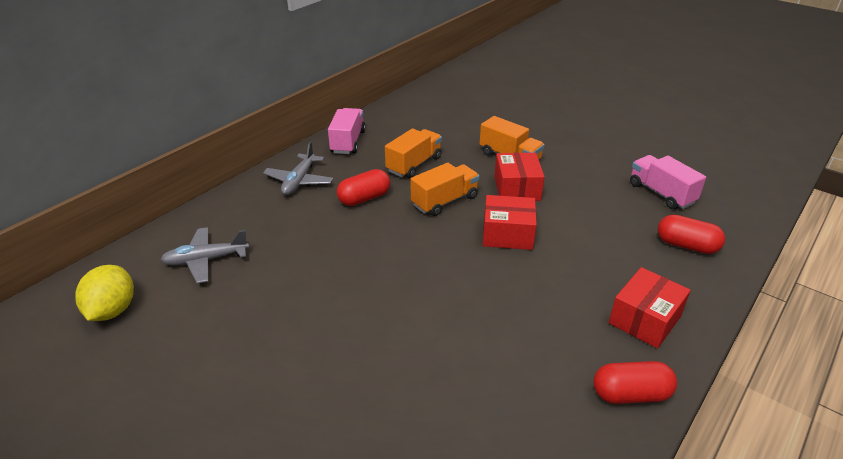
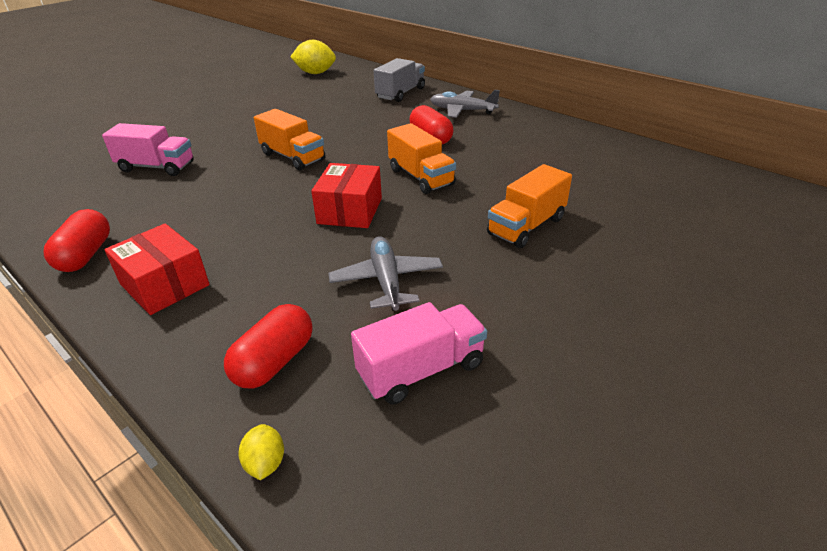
camera: 95 degrees right, 0 degrees up
grey plane [160,227,249,283] -> grey plane moved to [328,236,443,311]
pink truck [328,108,366,154] -> pink truck moved to [102,123,194,176]
orange truck [385,128,442,178] -> orange truck moved to [254,109,325,170]
red box [494,152,545,201] -> none
none -> yellow lemon [239,424,284,480]
none -> grey truck [374,58,425,102]

